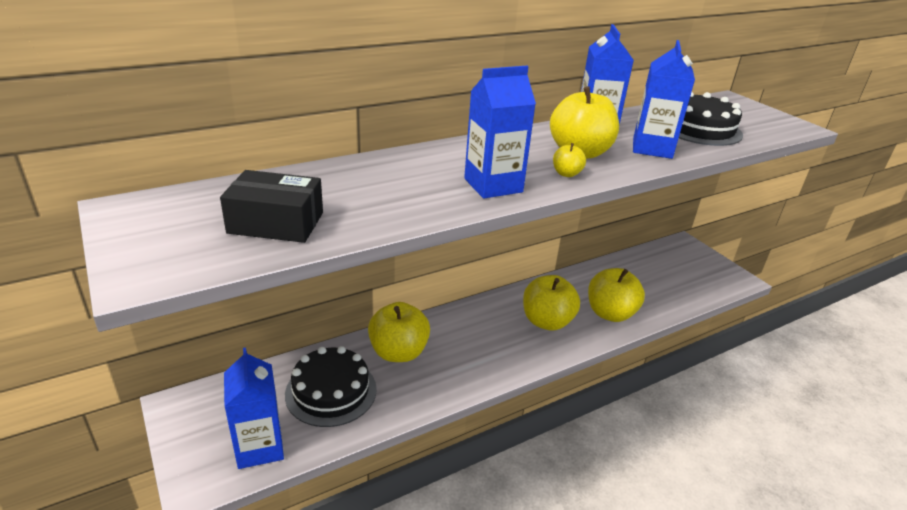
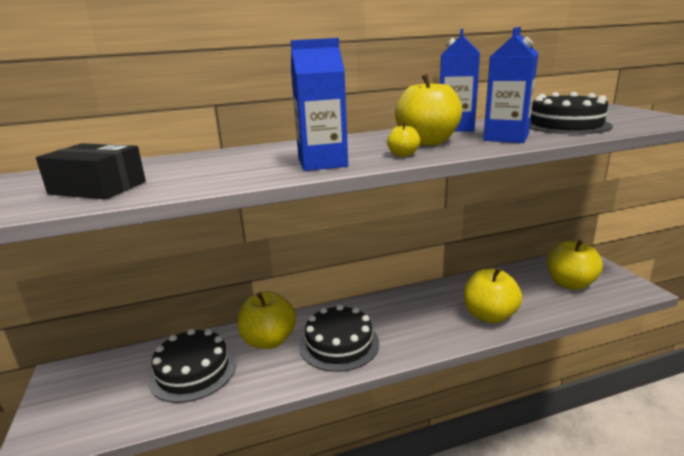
camera: 15 degrees right, 10 degrees down
blue carton [224,347,284,469] -> none
yellow apple [523,275,580,330] -> yellow apple moved to [547,240,603,290]
none -> black cake [299,304,379,372]

